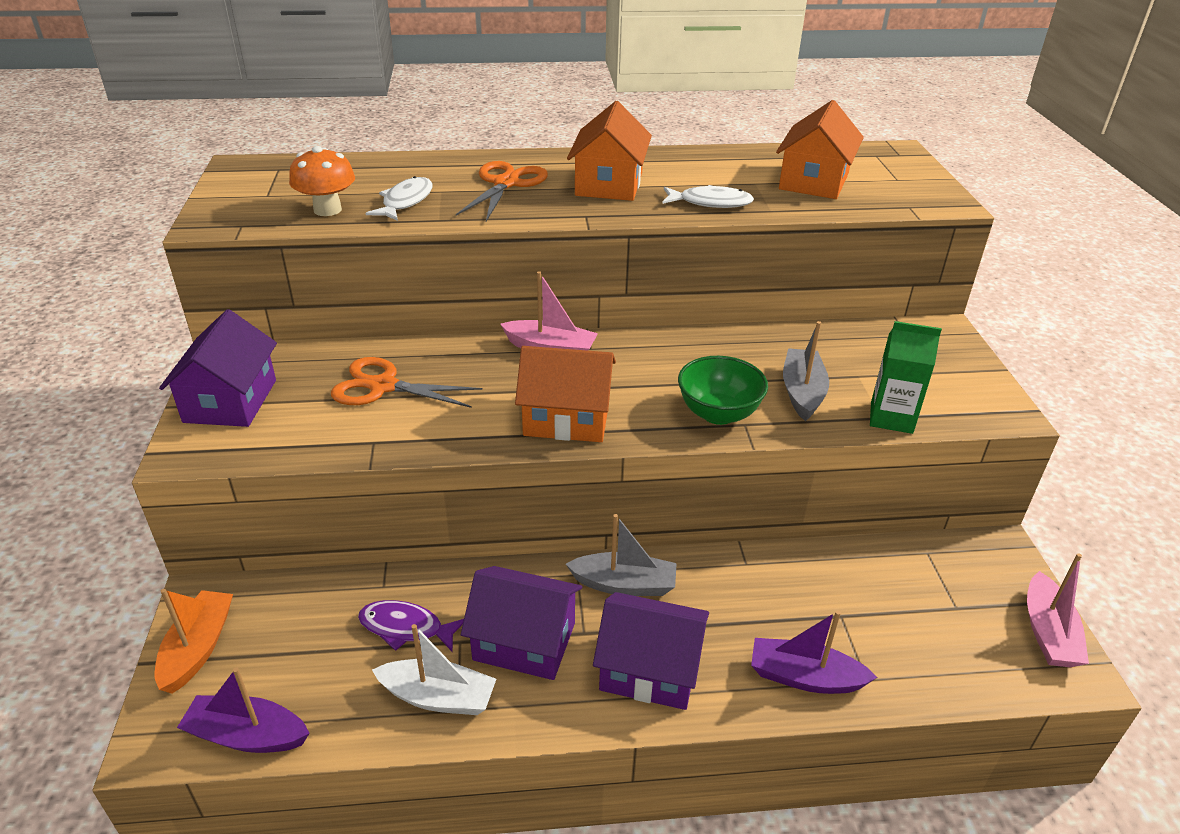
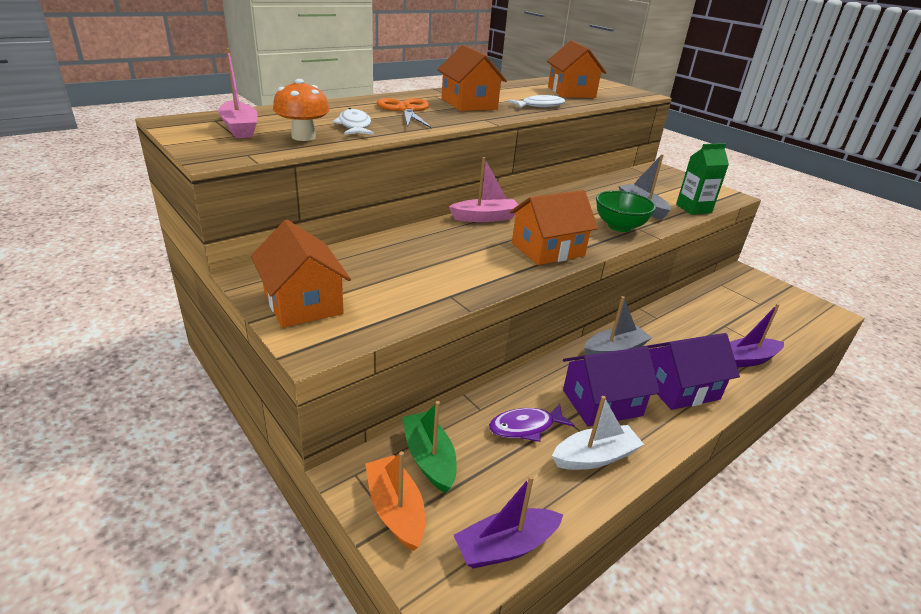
camera: 35 degrees left, 5 degrees down
purple house [159,309,277,427] -> orange house [251,220,351,328]
orange scissors [331,357,483,408] -> none
pink boat [1027,553,1089,667] -> pink boat moved to [218,48,258,138]
none -> green boat [402,401,457,493]

